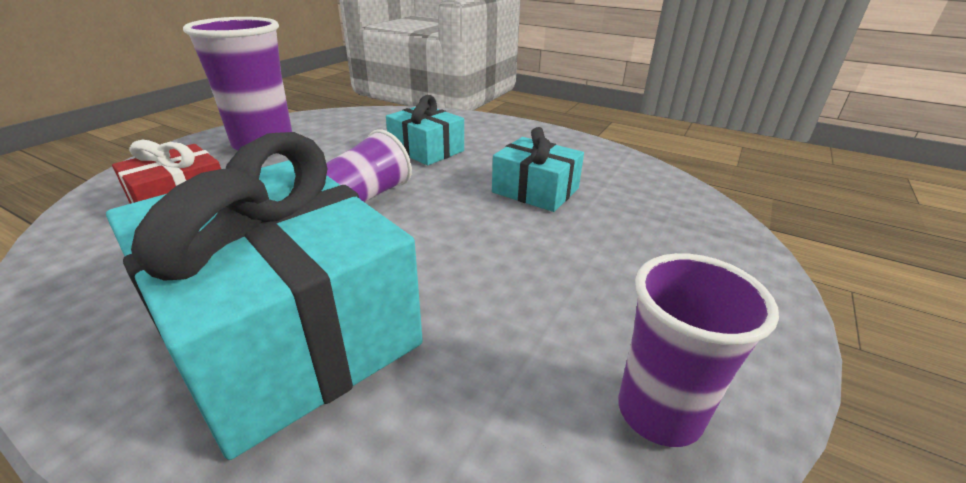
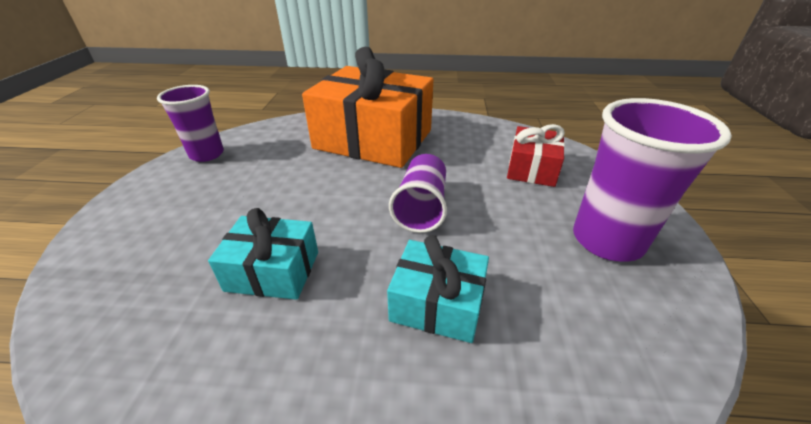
camera: 155 degrees right, 5 degrees up
turquoise gift [106,132,423,460] -> orange gift [302,47,433,168]

